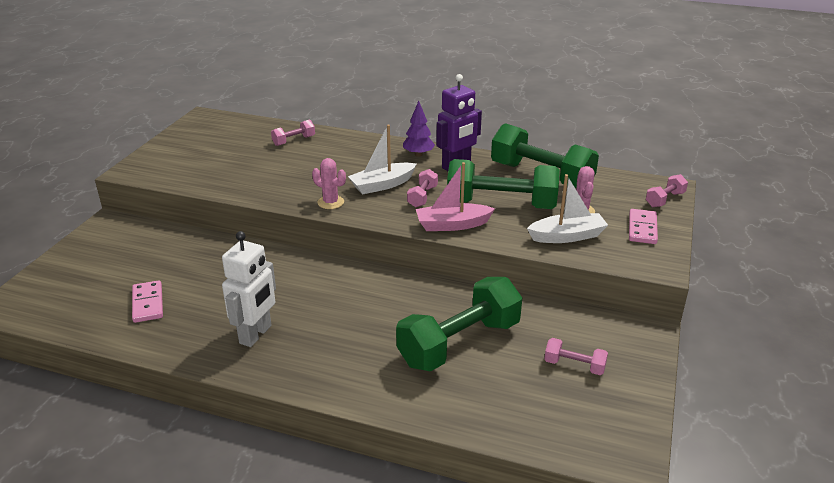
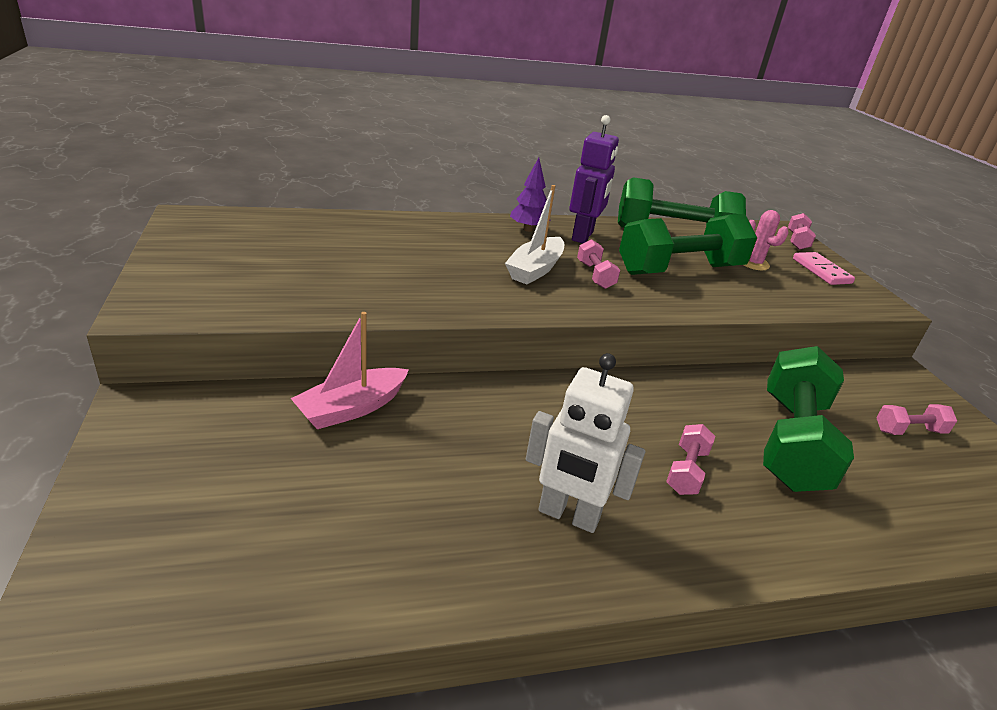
camera: 35 degrees left, 0 degrees up
pink domino [132,280,163,323] -> none
white robot [222,231,276,347] -> white robot turned 120 degrees clockwise [526,353,645,533]
pink dumbbell [271,120,315,146] -> pink dumbbell moved to [666,424,715,495]
pink cactus [312,158,346,209] -> none
pink boat [416,162,495,231] -> pink boat moved to [290,312,409,429]
white boat [527,174,608,243] -> none

